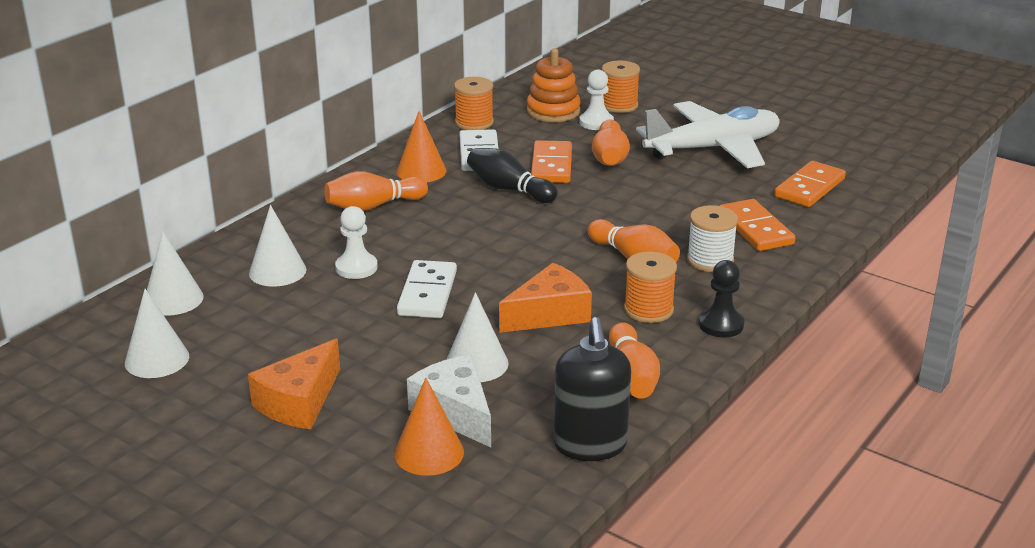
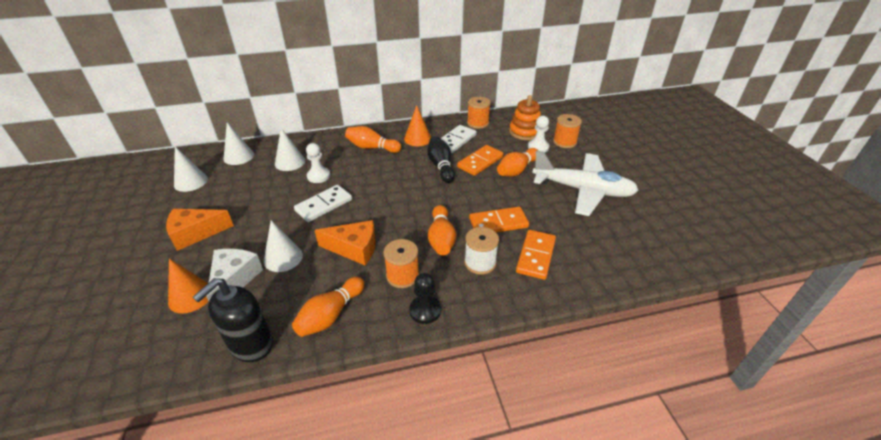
camera: 40 degrees right, 10 degrees up
orange domino [774,161,846,207] -> orange domino moved to [469,207,529,233]

